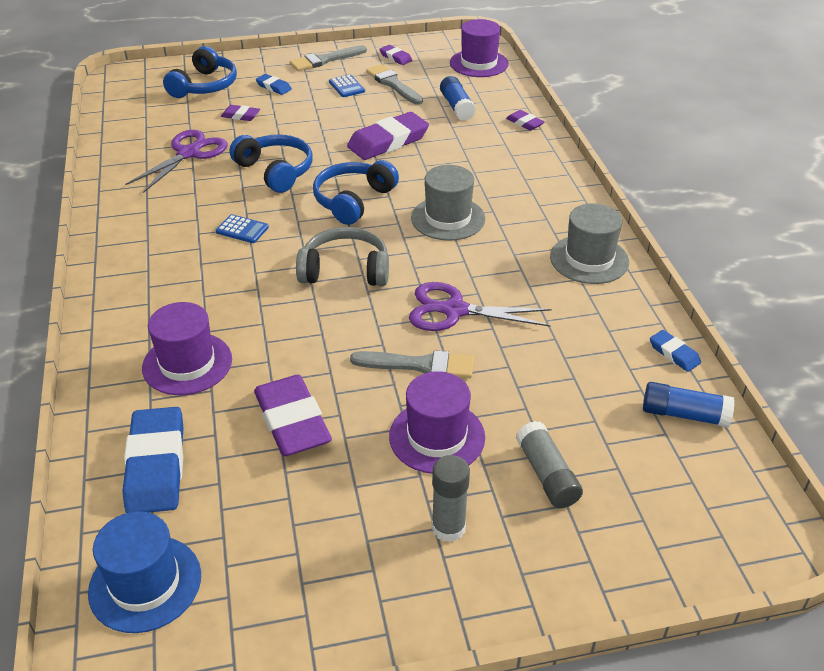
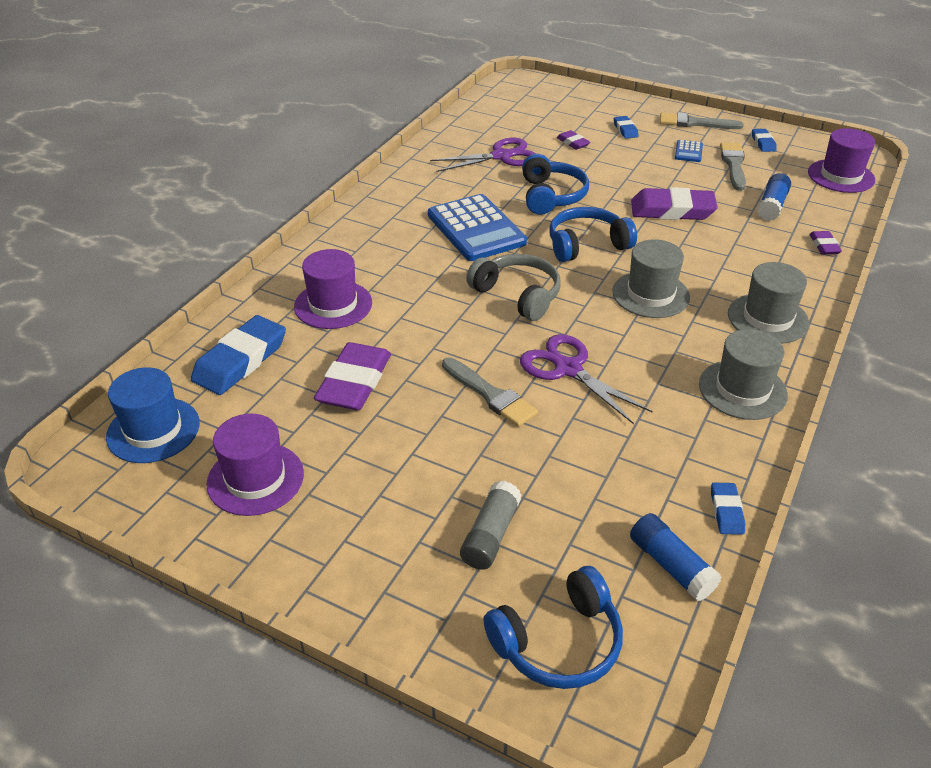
camera: 40 degrees right, 0 degrees up
blue headphones [163,46,237,98] -> blue headphones moved to [483,566,623,689]
blue calculator [216,214,269,243] -> blue calculator [428,194,527,261], size x2.30
purple eraser [379,45,412,65] -> blue eraser [752,129,777,152]
purple hat [389,371,485,474] -> purple hat moved to [206,414,304,516]
grey glue stick [432,455,470,542] -> none
none -> grey hat [728,262,809,344]

